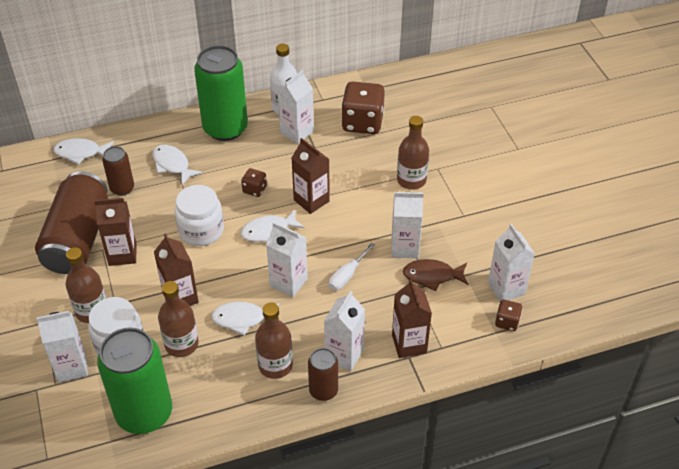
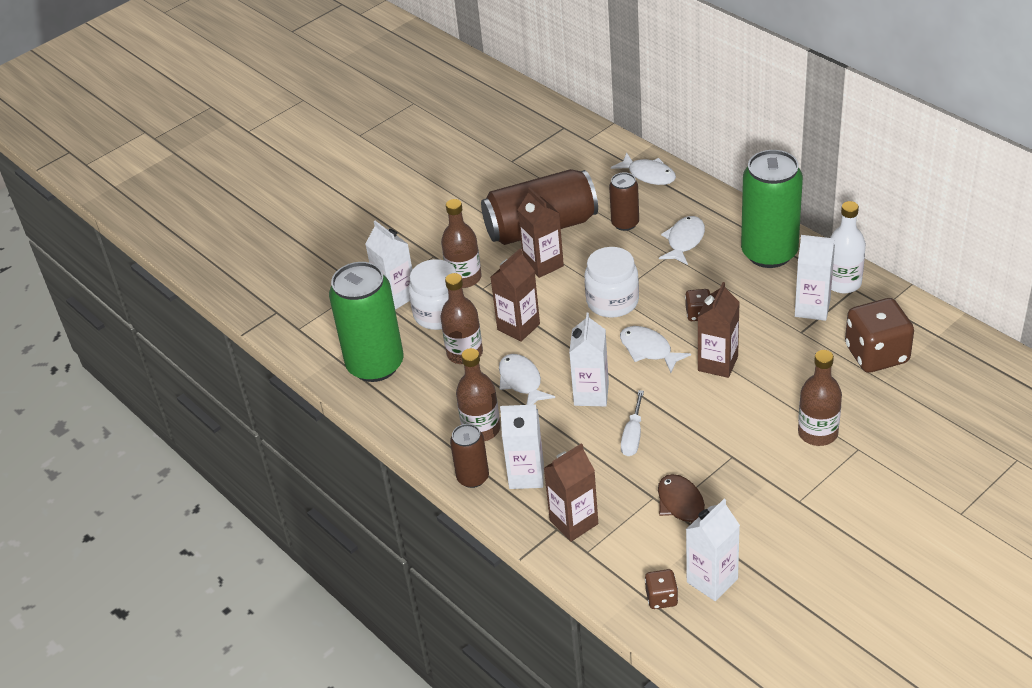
camera: 70 degrees right, 5 degrees down
white fish [53,138,114,165] -> white fish turned 150 degrees clockwise [611,152,676,185]
white screwdriver [329,243,375,290] -> white screwdriver turned 90 degrees counterclockwise [621,390,644,456]
white carton [391,192,424,258] -> none

